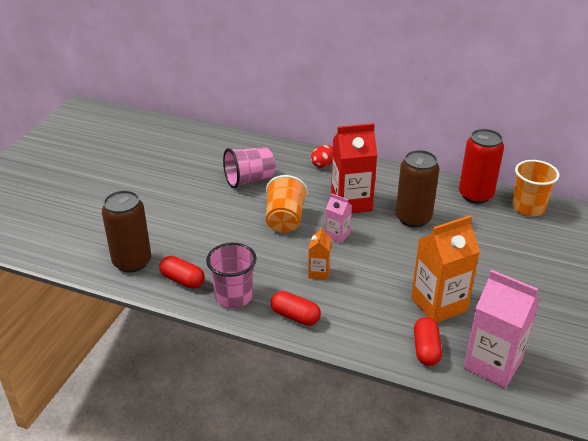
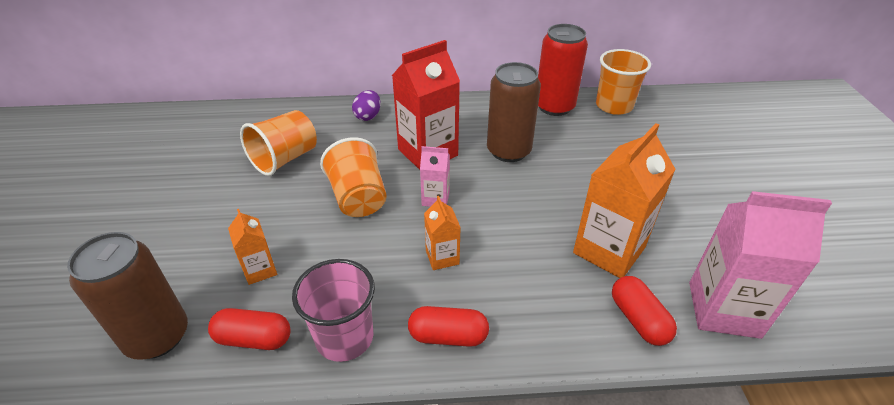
camera: 25 degrees left, 5 degrees up
pink cup [223,147,275,188] -> orange cup [240,110,317,176]
red egg [311,145,333,168] -> purple egg [352,90,381,121]
none -> orange carton [228,209,277,285]

